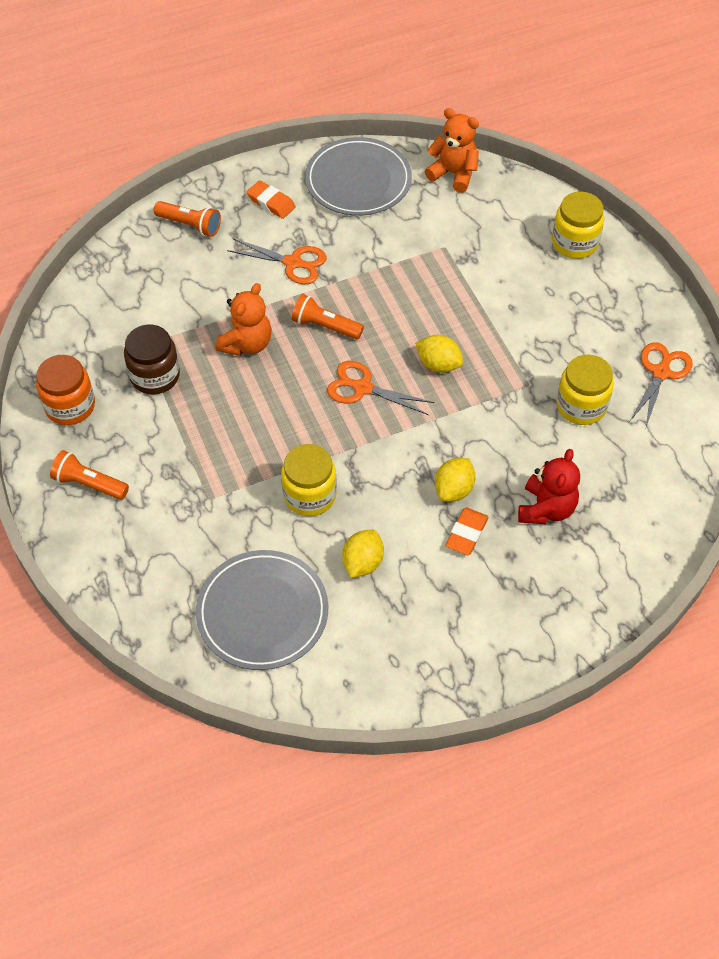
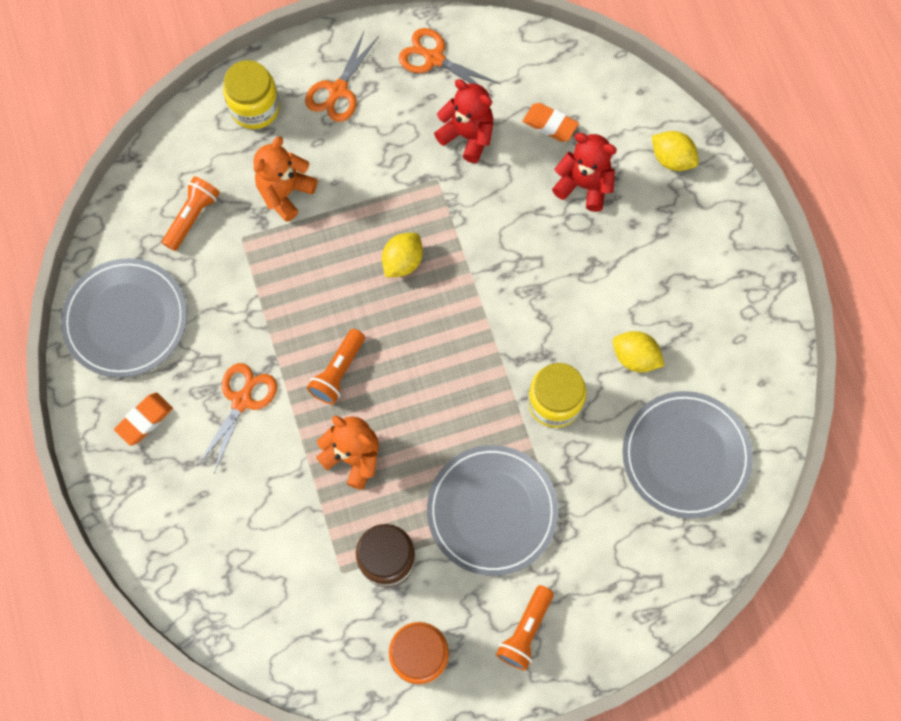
camera: 85 degrees left, 15 degrees up
orange flashlight [154,201,221,237] -> orange flashlight moved to [162,176,220,251]
orange scissors [327,361,434,415] -> orange scissors moved to [305,31,379,122]
orange teddy bear [425,108,479,193] -> orange teddy bear moved to [254,136,317,222]
yellow lemon [435,458,476,502] -> yellow lemon moved to [652,131,699,171]
orange eraser [445,508,489,555] -> orange eraser moved to [523,103,579,142]
yellow jar [556,355,614,425] -> red teddy bear [434,79,493,163]
none -> grey plate [427,445,559,576]

